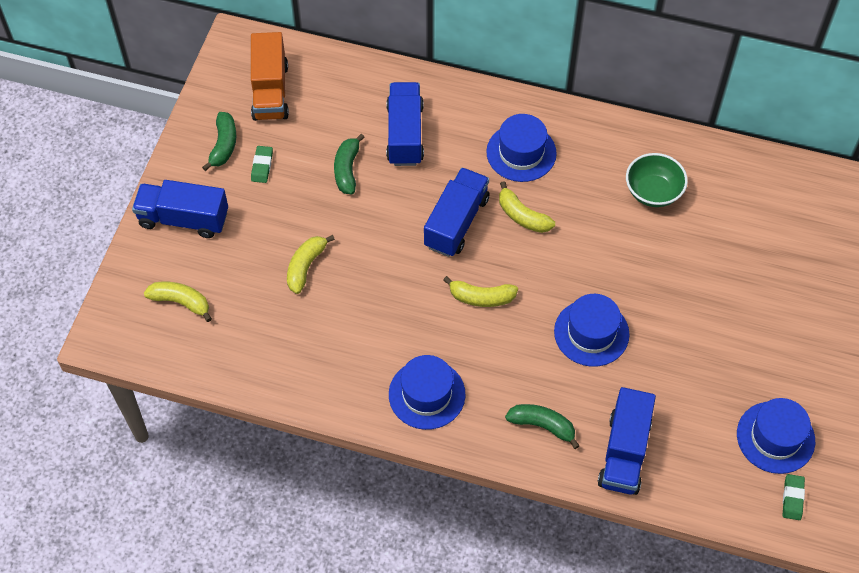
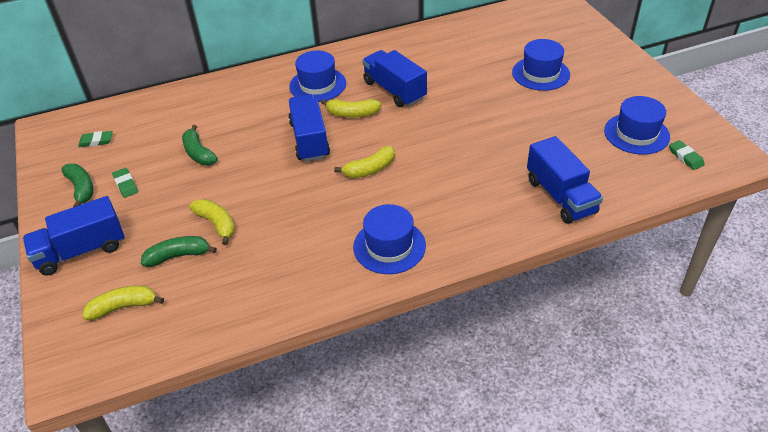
camera: 35 degrees left, 15 degrees down
orange truck [251,32,289,121] -> green eraser [78,131,113,147]
yellow banana [287,235,335,294] -> yellow banana turned 150 degrees clockwise [189,199,235,245]
blue truck [386,82,424,166] -> blue truck moved to [362,50,427,107]
green banana [505,404,580,449] -> green banana moved to [141,236,217,267]
blue hat [554,294,630,367] -> blue hat moved to [512,39,570,91]
green bowl [626,153,688,207] -> none

